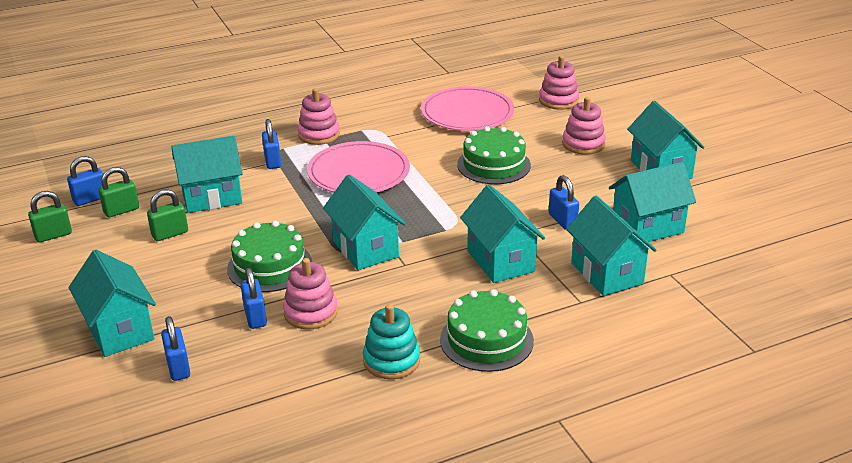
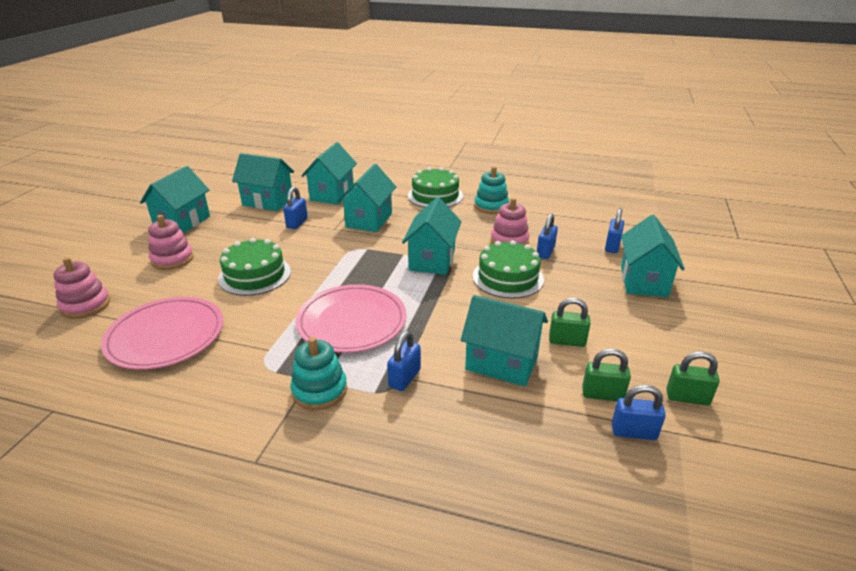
camera: 140 degrees left, 0 degrees up
pink stacking toy [298,88,340,145] -> turquoise stacking toy [290,337,347,410]

